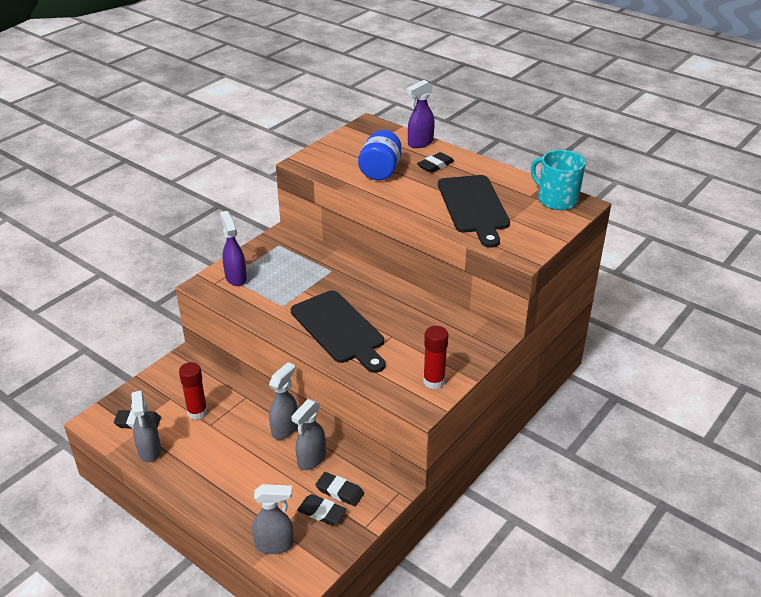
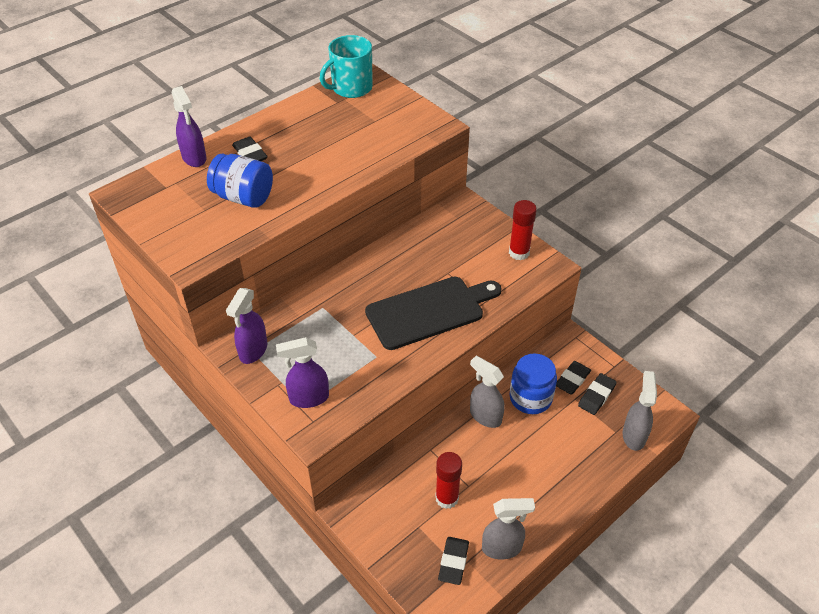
camera: 80 degrees left, 10 degrees up
grey spray bottle [291,399,326,470] -> blue jar [510,353,557,414]
black cutting board [438,175,510,248] -> none
none -> purple spray bottle [226,288,268,364]

